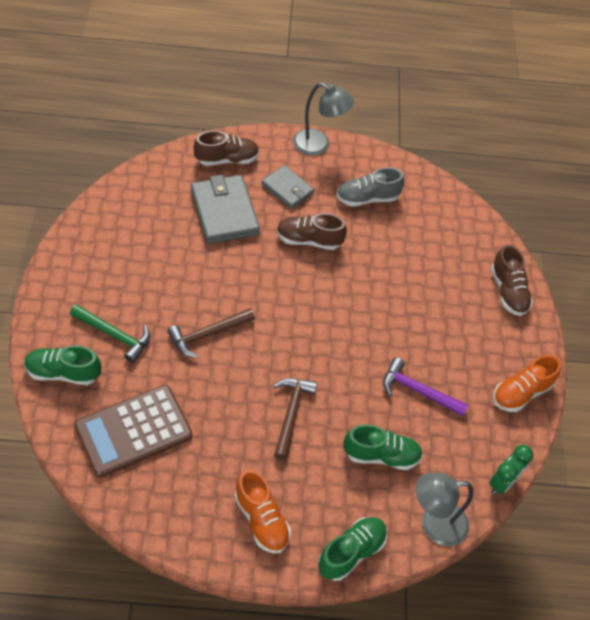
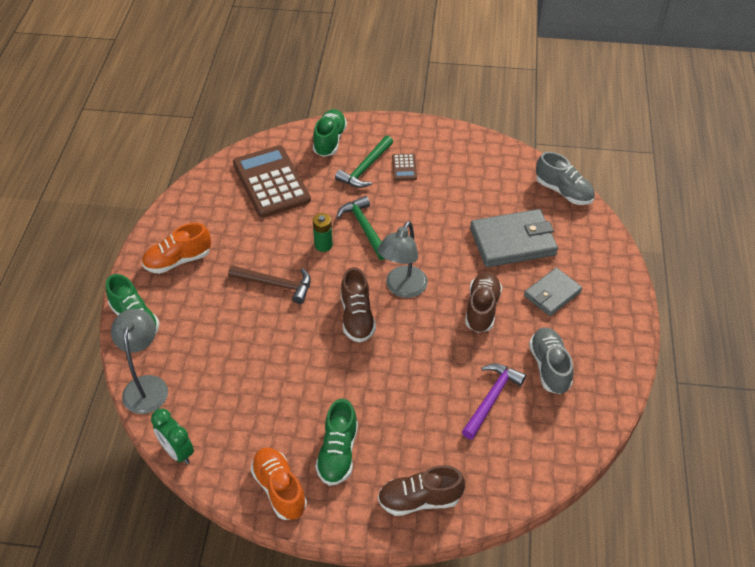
camera: 100 degrees right, 5 degrees down
brown hammer [167,308,255,358] -> green hammer [336,196,385,260]
brown shoe [194,131,259,166] -> brown shoe moved to [341,267,376,342]
grey lamp [293,82,354,156] -> grey lamp moved to [377,221,428,298]
green shoe [343,424,423,470] -> green shoe moved to [315,399,358,486]
purple hammer [383,357,468,416] -> purple hammer moved to [462,363,526,439]
none -> green battery [313,213,333,252]
none -> brown calculator [392,154,417,181]
none -> grey shoe [536,152,595,205]

